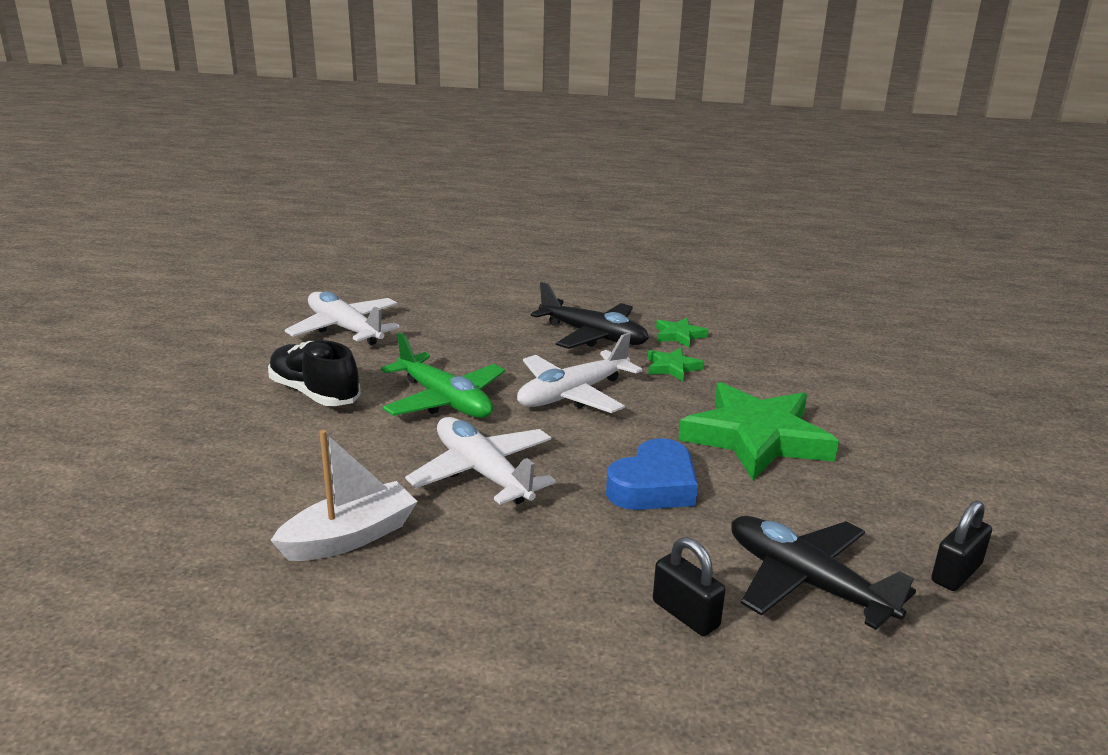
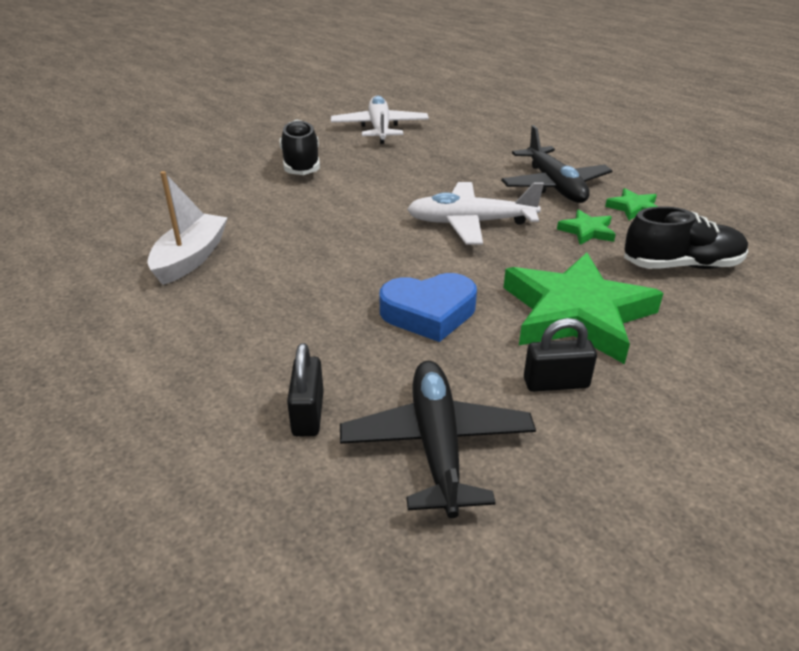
camera: 40 degrees right, 10 degrees up
white boat [270,430,418,561] -> white boat turned 75 degrees counterclockwise [147,171,228,285]
green plane [381,333,505,418] -> none
white plane [405,417,556,505] -> none
black padlock [931,501,992,591] -> black padlock moved to [524,318,597,392]
none -> black shoe [624,207,748,269]

